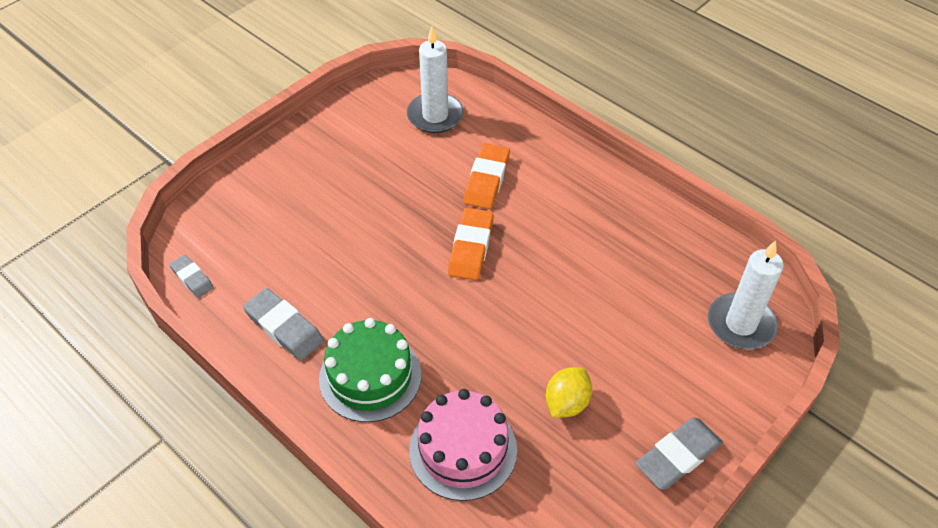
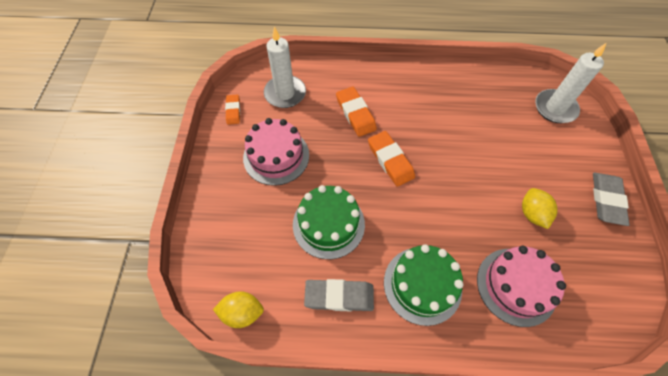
camera: 40 degrees left, 10 degrees up
grey eraser [169,255,214,298] -> yellow lemon [213,291,264,328]
none -> orange eraser [225,94,240,125]
none -> pink cake [243,118,309,186]
none -> green cake [293,185,365,259]

